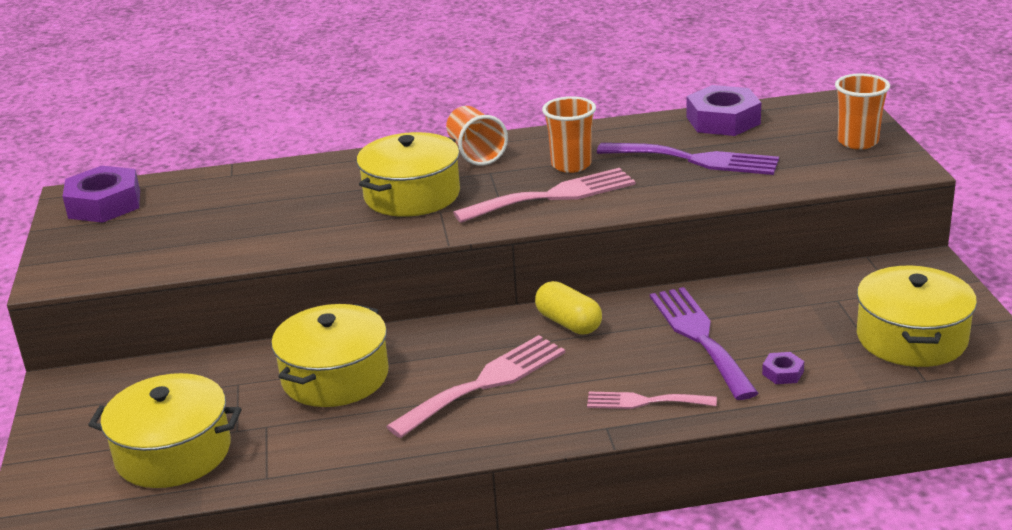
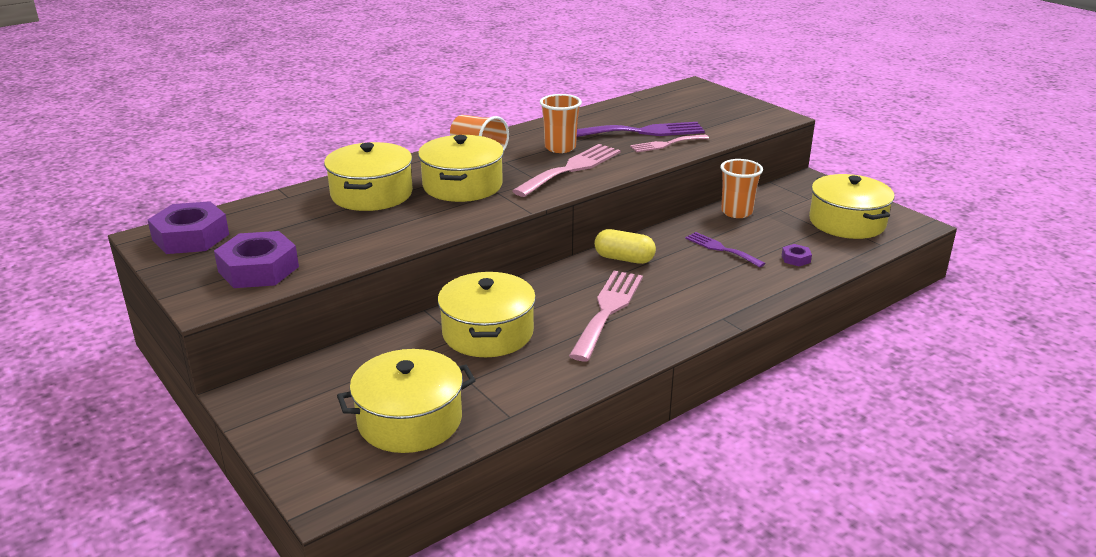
camera: 30 degrees left, 0 degrees up
pink fork [587,392,717,409] -> pink fork moved to [630,135,709,152]
purple fork [650,287,759,400] -> purple fork [685,232,766,268], size x0.59
purple nut [686,85,761,136] -> purple nut moved to [214,231,299,288]
orange cup [835,73,890,149] -> orange cup moved to [720,159,763,218]
none -> yellow pot [324,142,413,211]

